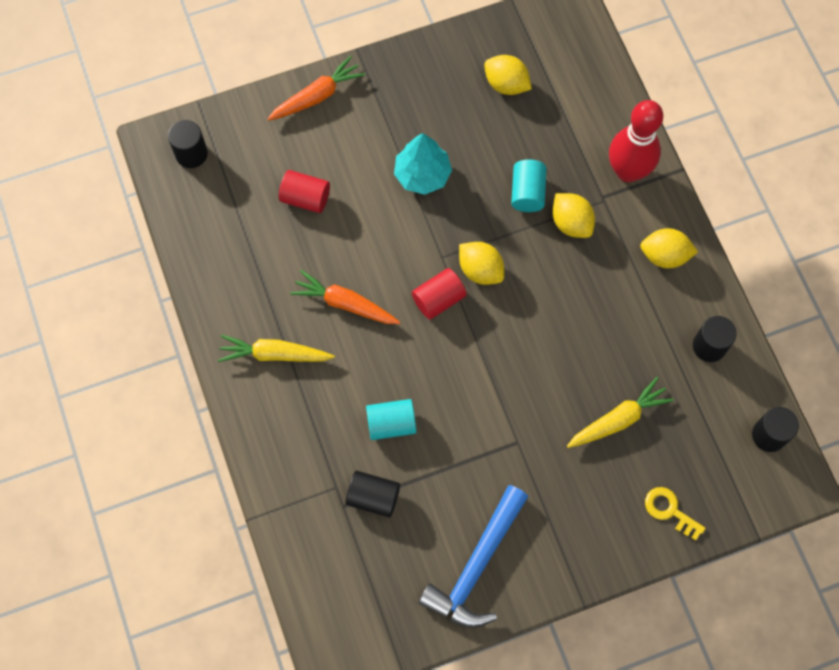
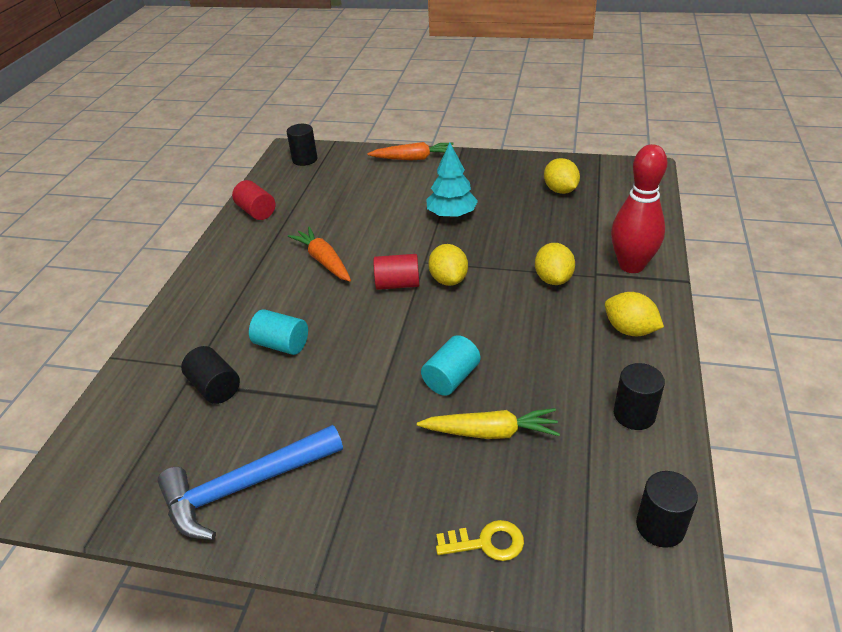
camera: 35 degrees right, 30 degrees down
yellow carrot [218,335,335,362] -> none
red cylinder [279,170,330,213] -> red cylinder moved to [232,180,275,220]
turquoise cylinder [511,159,547,212] -> turquoise cylinder moved to [421,335,481,396]
yellow key [645,487,706,541] -> yellow key turned 105 degrees clockwise [436,520,524,561]

